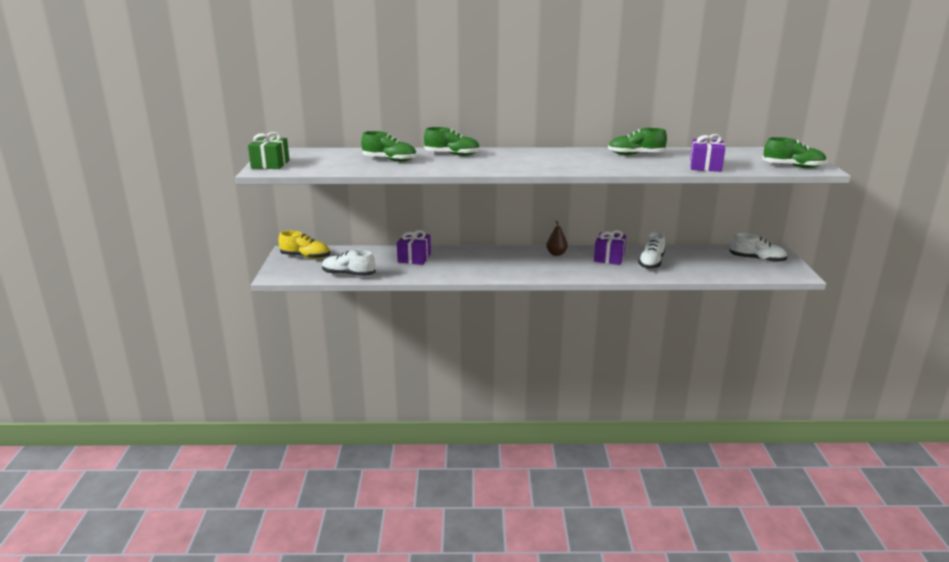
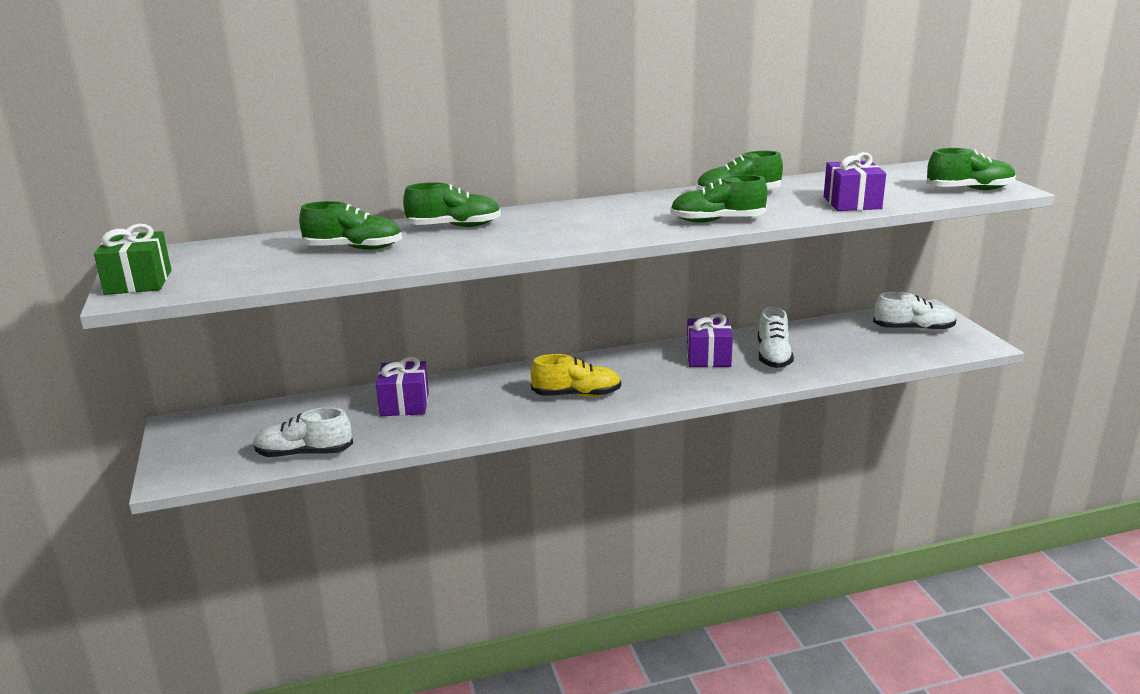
camera: 15 degrees left, 0 degrees up
yellow shoe [278,231,330,259] -> yellow shoe moved to [531,354,621,397]
brown pear [546,221,568,256] -> none
none -> green shoe [670,175,768,223]

